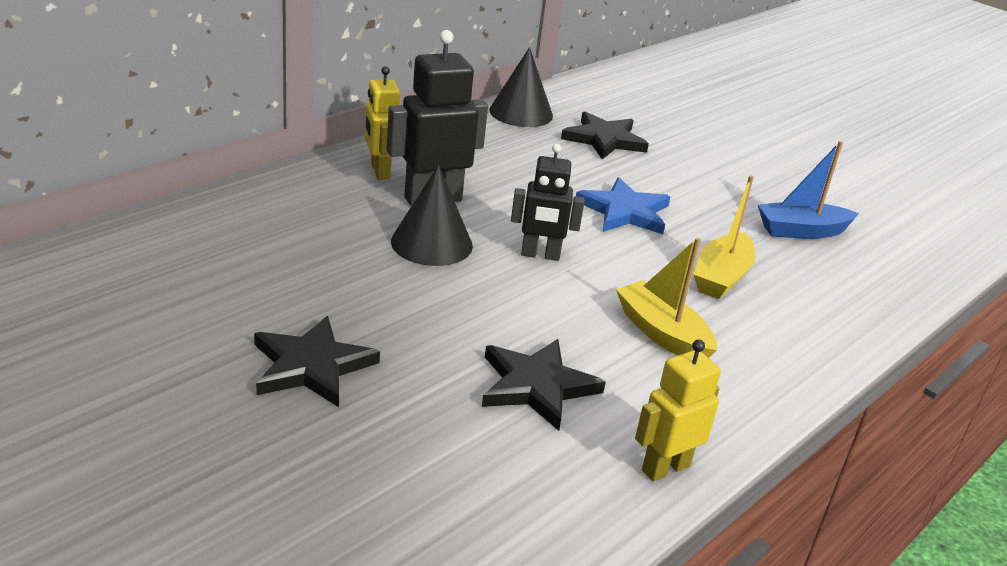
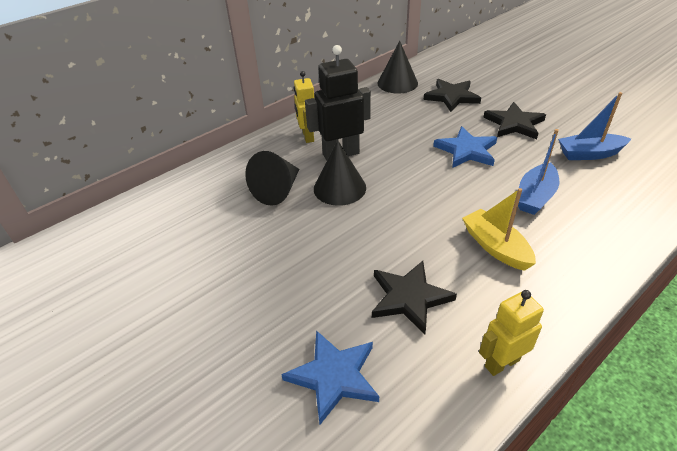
camera: 10 degrees right, 10 degrees up
black star [254,316,380,407] -> black star moved to [484,102,546,139]
black robot [511,144,585,261] -> none
yellow boat [693,175,756,299] -> blue boat [518,129,559,215]
none -> black cone [245,151,299,206]
none -> blue star [281,330,379,424]

